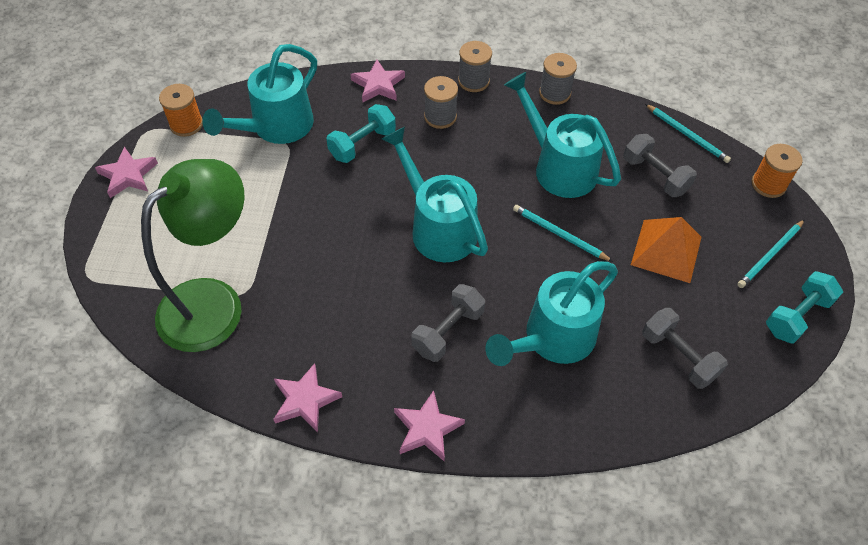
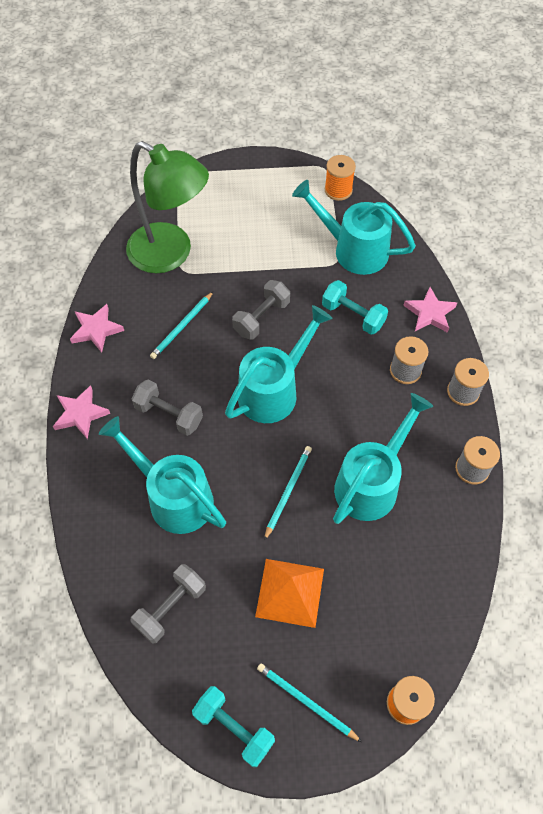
camera: 80 degrees right, 5 degrees up
pink star [95,147,158,198] -> none
grey dumbbell [623,134,697,197] -> grey dumbbell moved to [232,280,290,340]
turquoise pencil [645,104,731,163] -> turquoise pencil moved to [150,291,214,359]

